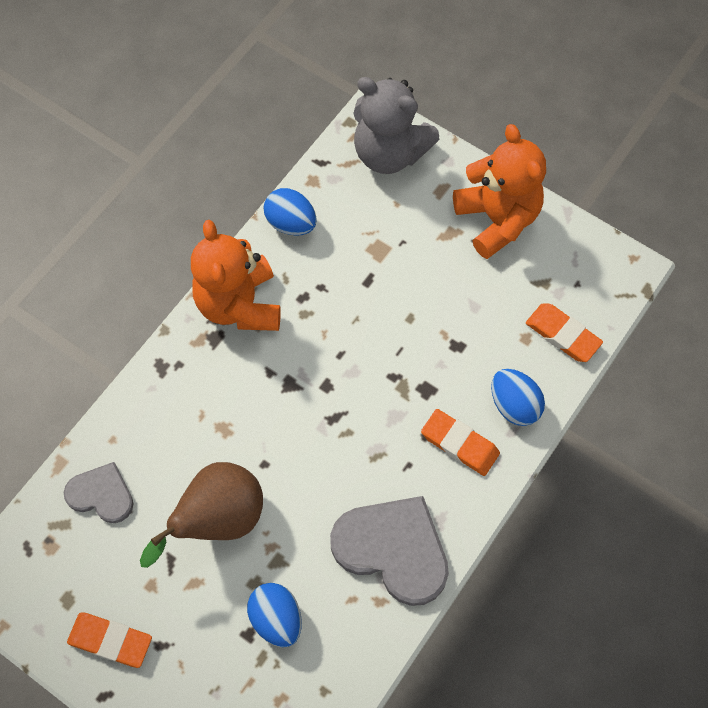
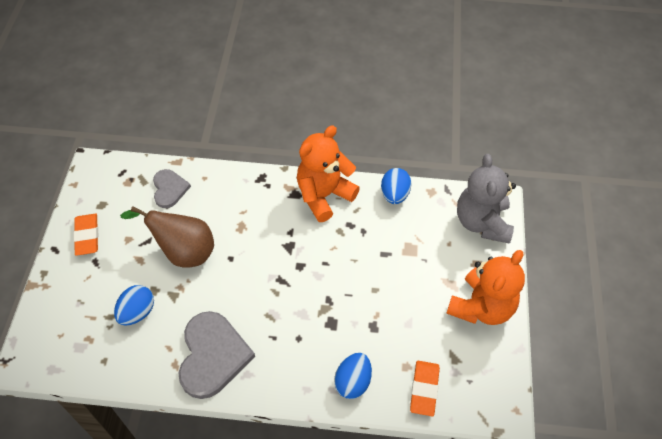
camera: 60 degrees right, 10 degrees down
orange eraser [421,409,500,476] -> none

